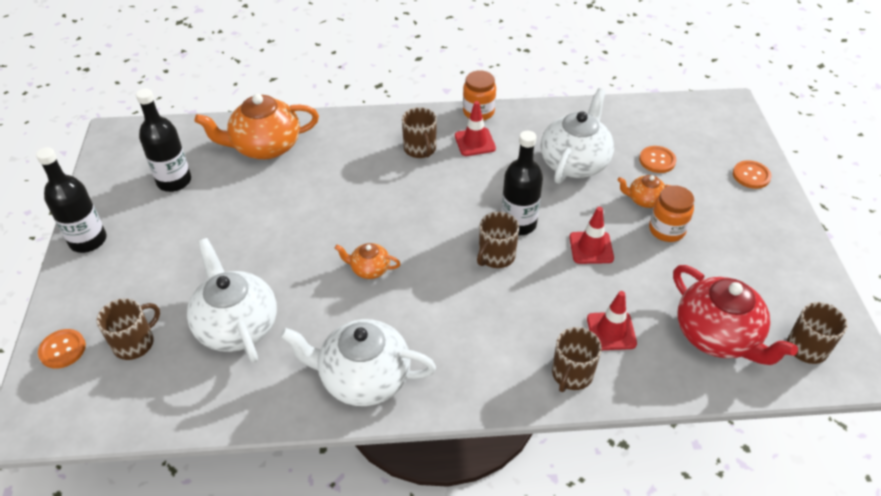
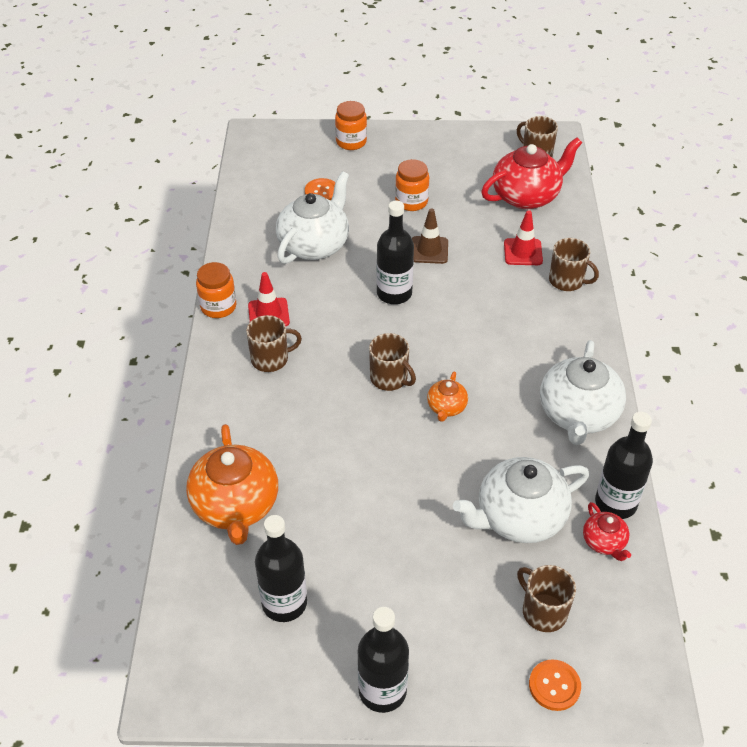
camera: 85 degrees left, 0 degrees up
brown mug [477,212,519,268] -> brown mug moved to [369,333,416,391]
white teapot [540,88,614,184] -> white teapot turned 90 degrees clockwise [276,171,349,264]
red traffic cone [569,207,614,264] -> brown traffic cone [412,208,448,264]
orange teapot [617,175,671,208] -> none
orange button [733,160,771,189] -> orange jar [335,101,367,150]
none -> red teapot [583,502,631,561]
none -> black bottle [595,412,653,519]

